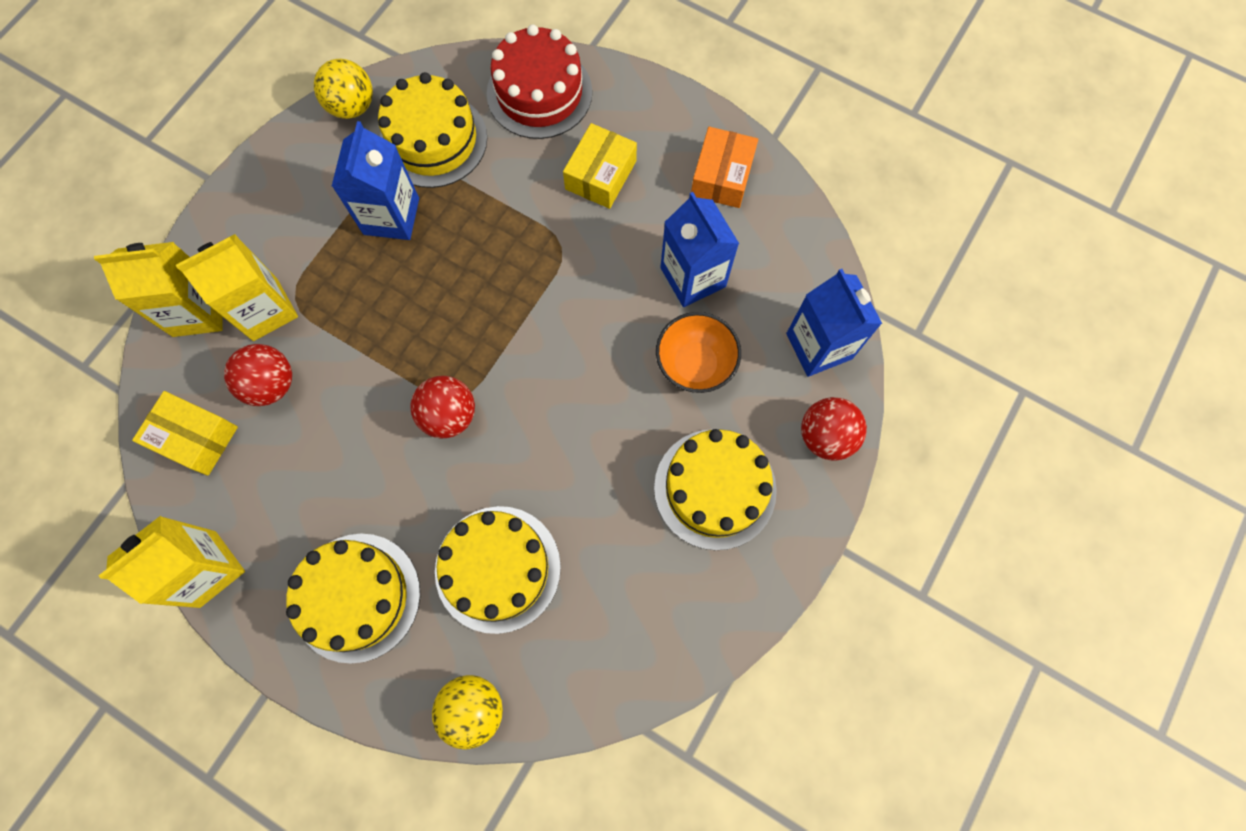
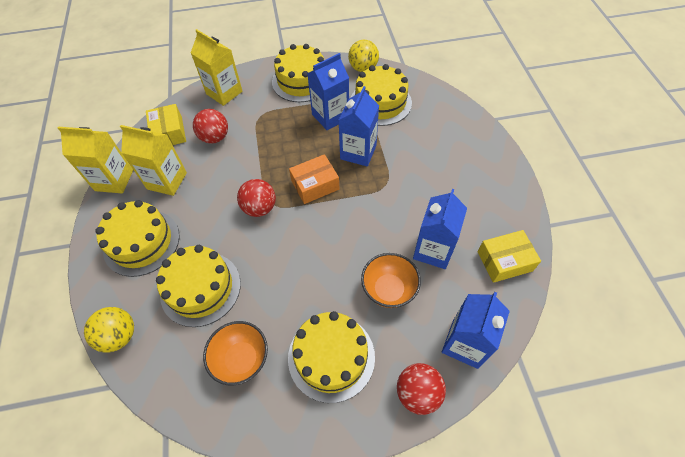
camera: 50 degrees right, 15 degrees down
yellow carton [176,234,298,341] -> yellow carton moved to [120,125,187,196]
red cake [487,24,592,139] -> none
yellow box [563,123,637,209] -> yellow box moved to [478,230,541,283]
orange box [691,127,758,208] -> orange box moved to [289,154,340,204]
none -> orange bowl [203,321,268,386]
none -> yellow cake [272,44,324,102]
none -> blue carton [338,86,379,166]

